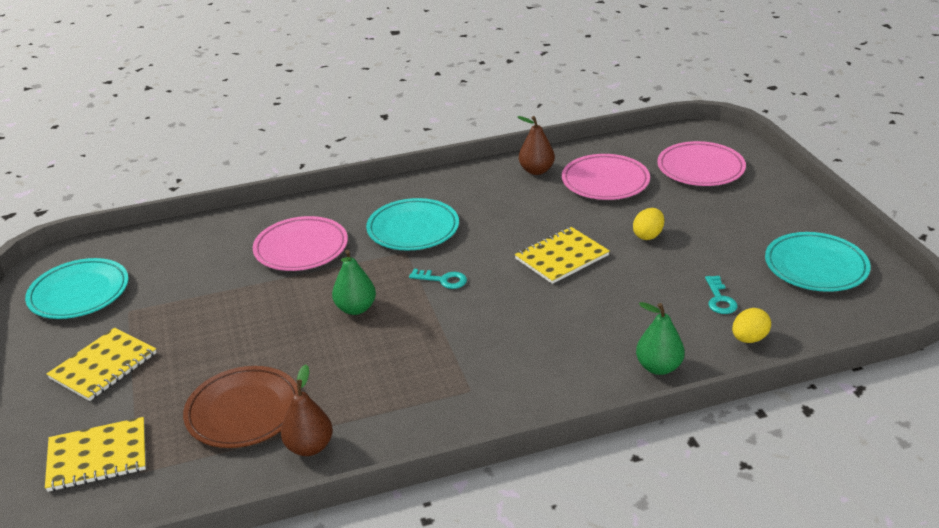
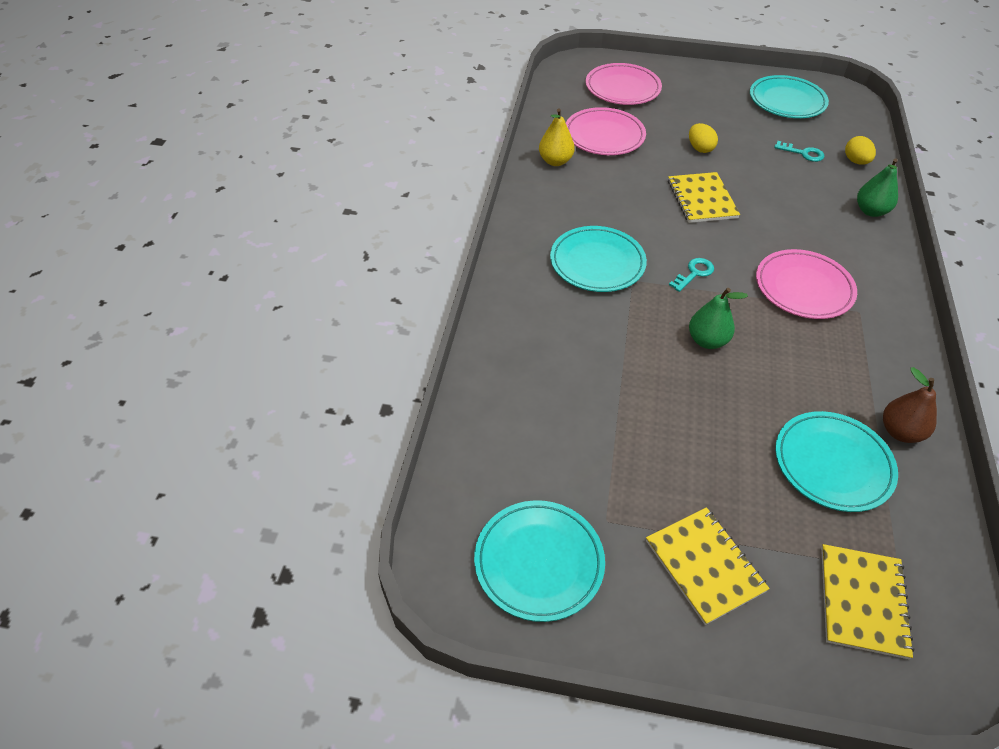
camera: 65 degrees left, 15 degrees up
brown plate [183,366,298,448] -> turquoise plate [775,411,898,512]
pink plate [253,216,348,271] -> pink plate moved to [756,249,857,319]
brown pear [518,116,555,175] -> yellow pear [539,108,575,166]

